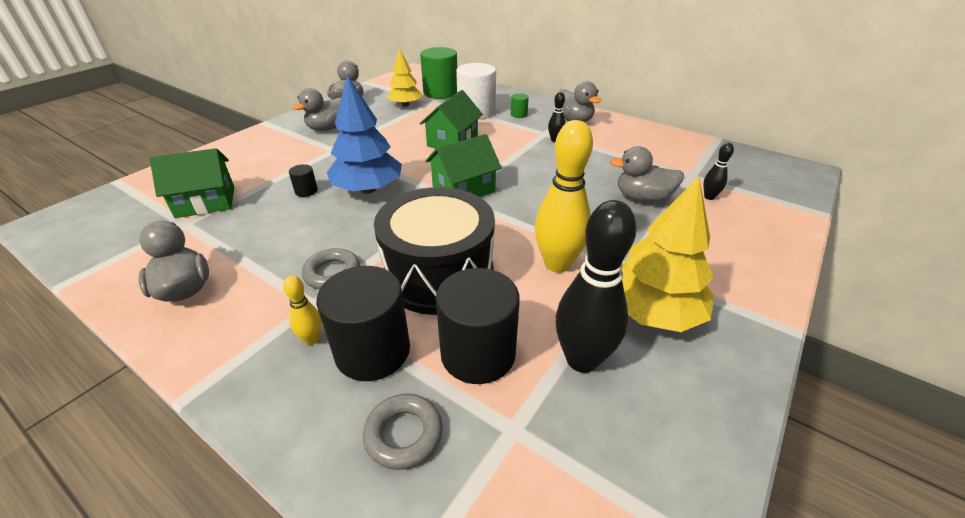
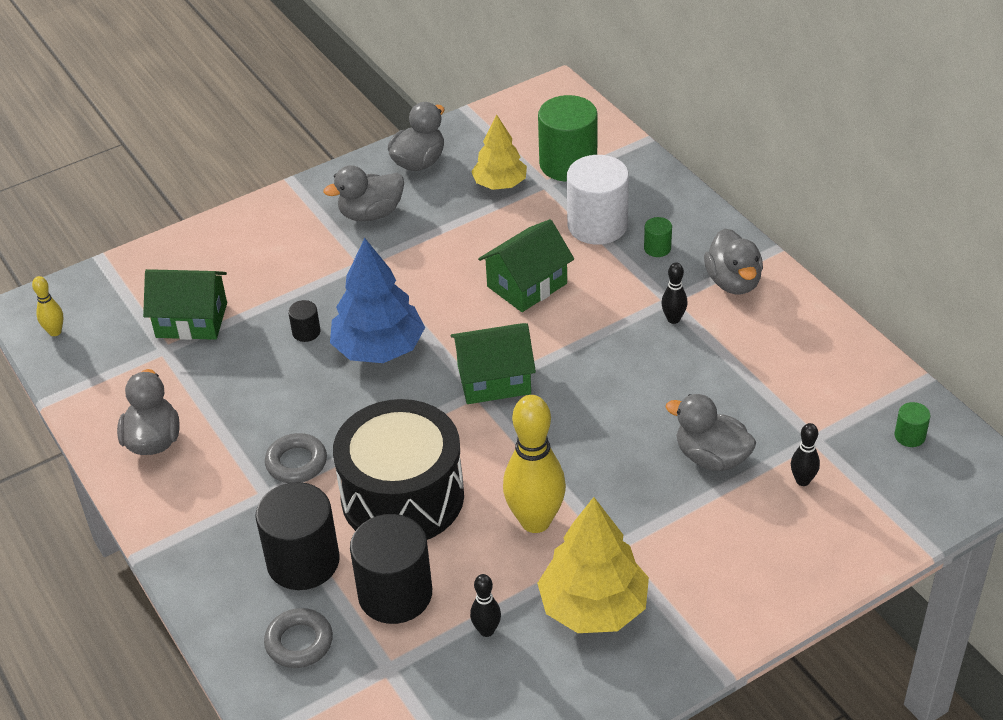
camera: 25 degrees right, 5 degrees up
yellow bowling pin [283,276,322,345] -> yellow bowling pin moved to [32,276,63,336]
black bowling pin [556,200,637,373] -> black bowling pin [470,574,501,637], size x0.47
none -> green cylinder [895,402,930,447]

